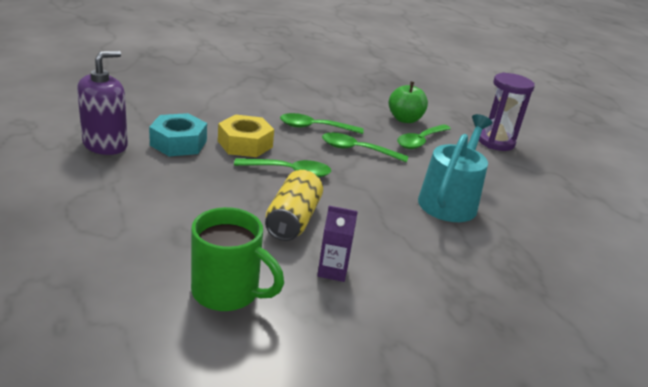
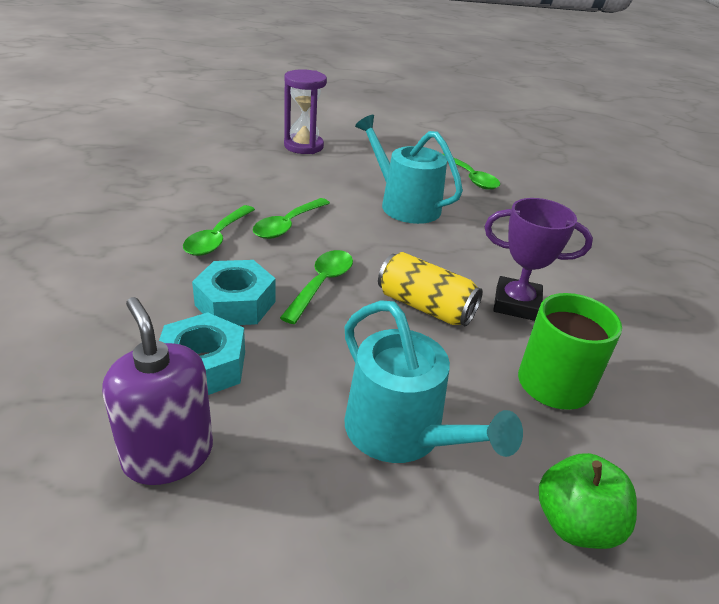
camera: 70 degrees left, 5 degrees up
yellow nut [218,114,274,157] -> turquoise nut [192,260,276,325]
purple carton [317,206,358,282] -> purple trophy [485,198,593,321]
green apple [389,82,428,123] -> green apple moved to [539,453,637,549]
green spoon [397,124,451,149] -> green spoon moved to [443,153,500,190]
none -> turquoise watering can [344,300,523,463]

